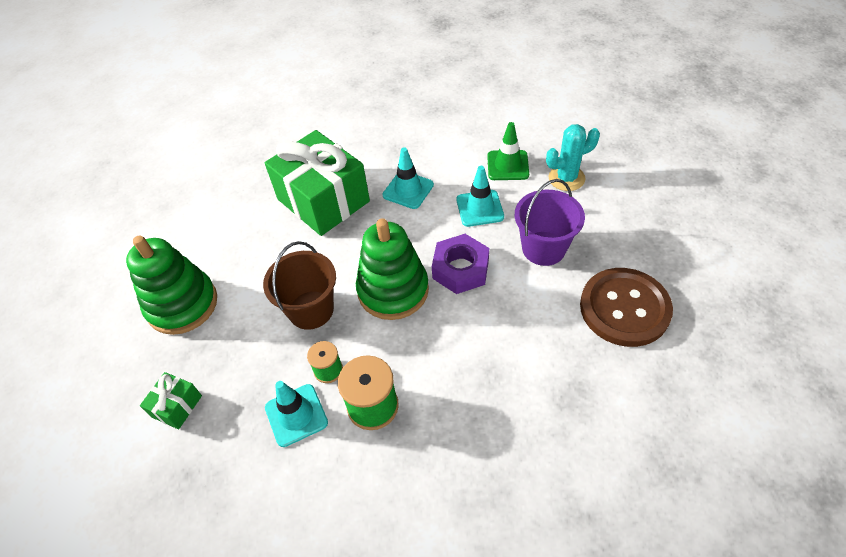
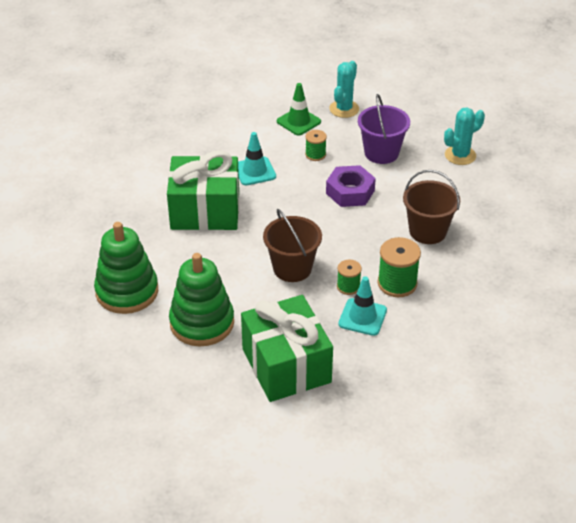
camera: 50 degrees left, 10 degrees down
green gift [140,372,202,429] -> green gift [241,295,333,402], size x2.30
green stacking toy [356,218,429,320] -> green stacking toy moved to [94,222,158,314]
turquoise traffic cone [456,166,504,227] -> green spool [305,130,327,161]
brown button [580,268,673,347] -> turquoise cactus [444,108,485,165]
none -> brown bucket [403,170,460,244]

